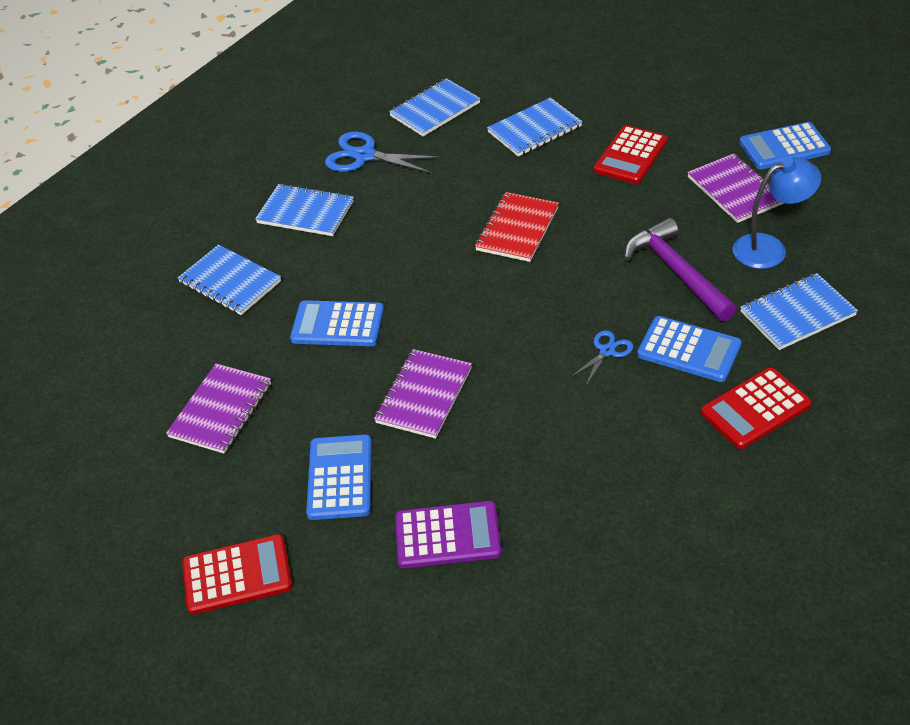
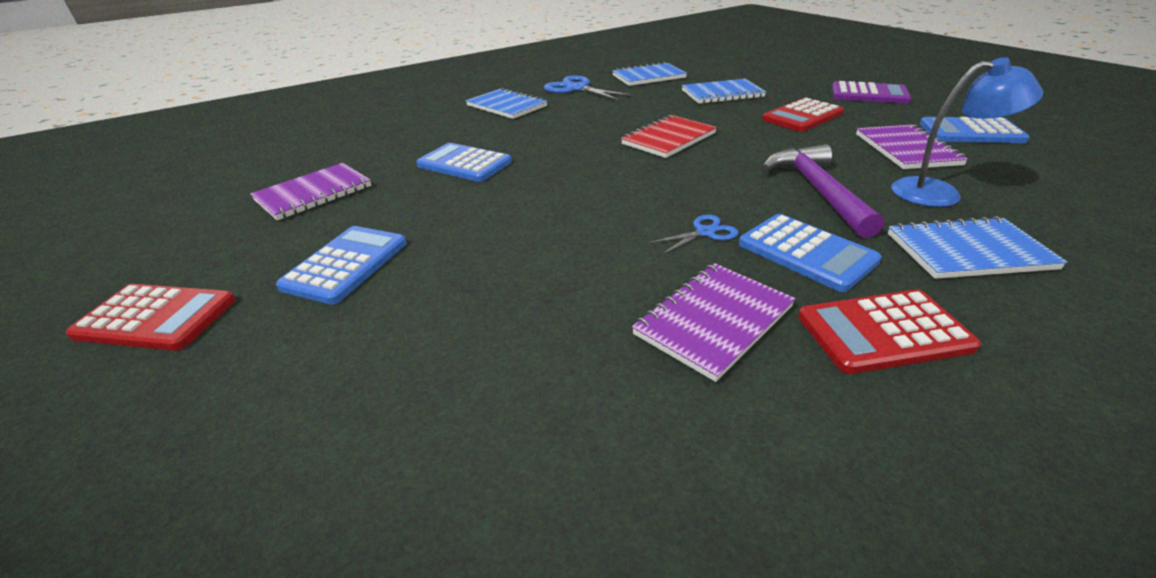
camera: 20 degrees right, 10 degrees down
blue notebook [178,245,281,315] -> none
purple notebook [374,349,472,439] -> purple notebook moved to [632,263,796,382]
purple calculator [395,501,502,568] -> purple calculator moved to [832,81,911,104]

